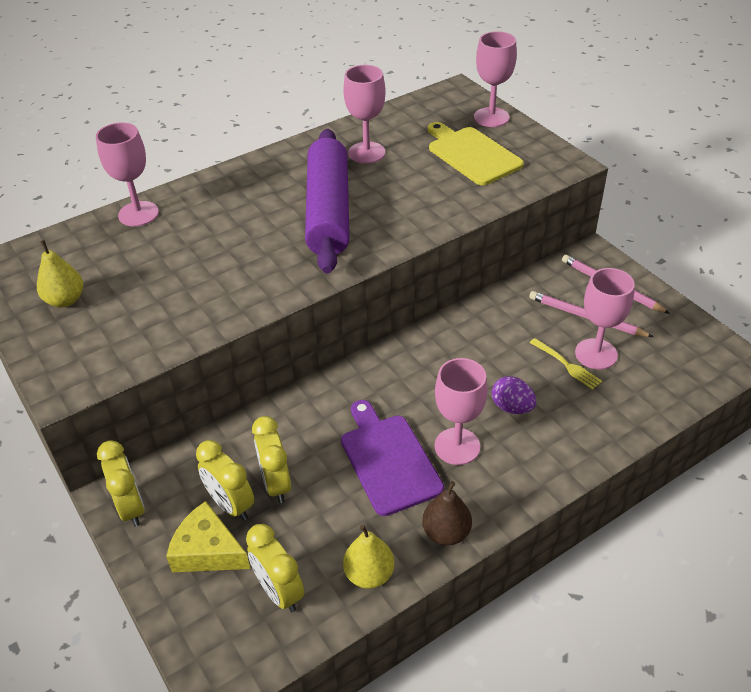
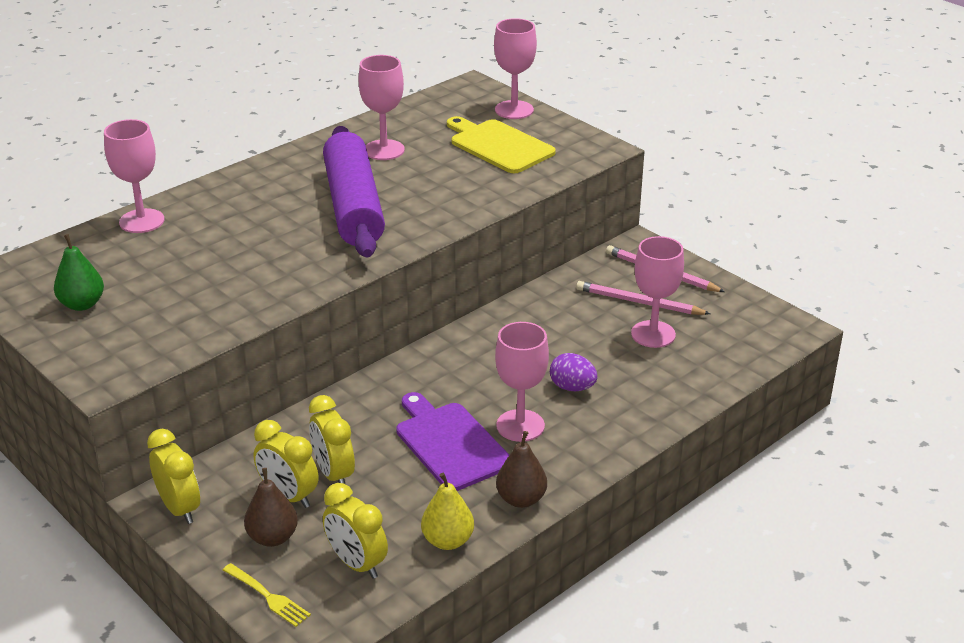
camera: 10 degrees left, 10 degrees down
yellow pear [37,240,83,307] -> green pear [54,234,104,311]
yellow cheese [166,501,250,572] -> brown pear [244,468,298,547]
yellow fork [530,338,602,390] -> yellow fork moved to [223,563,311,627]

